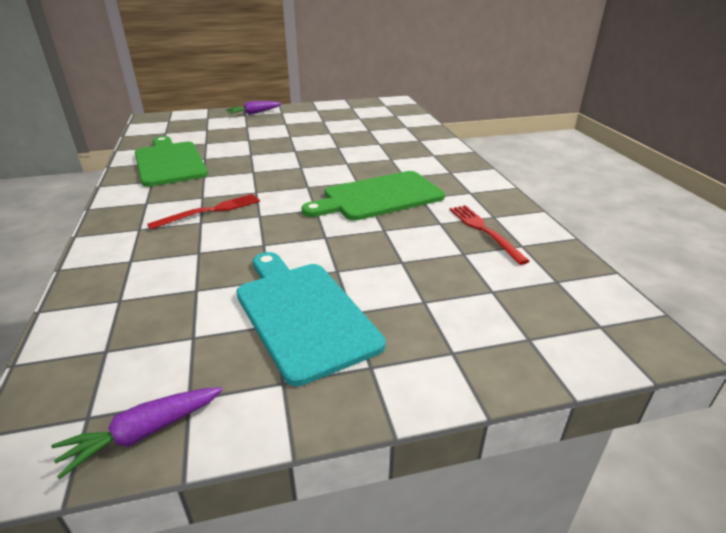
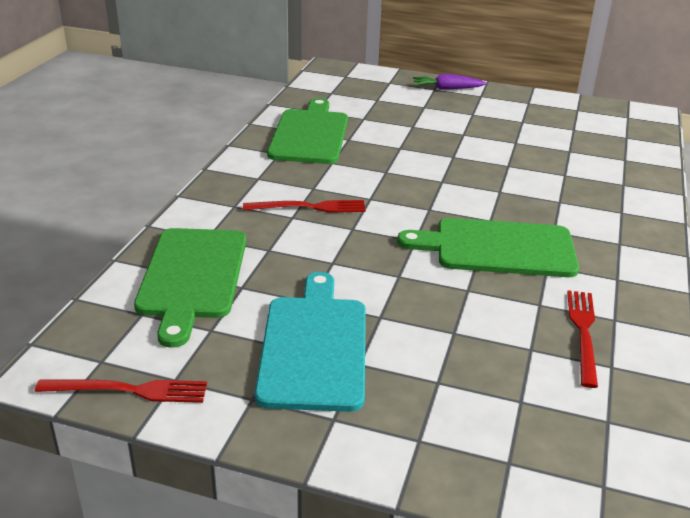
camera: 30 degrees right, 0 degrees up
purple carrot [51,387,223,479] -> red fork [35,380,207,403]
none -> green cutting board [134,228,246,348]

